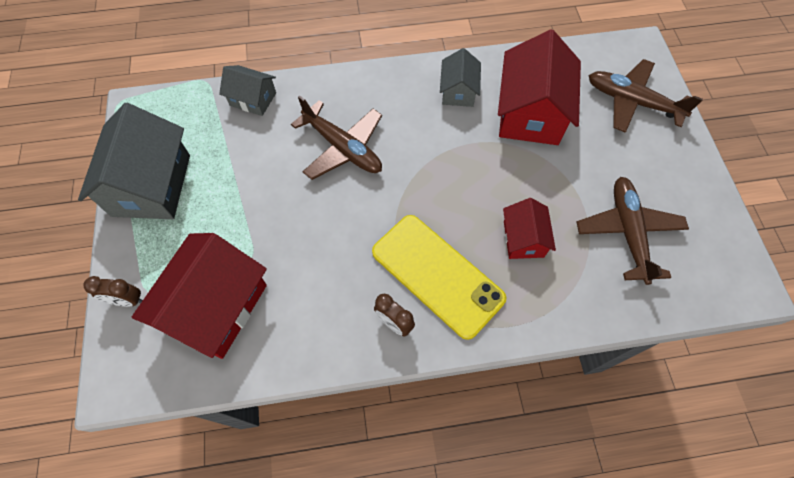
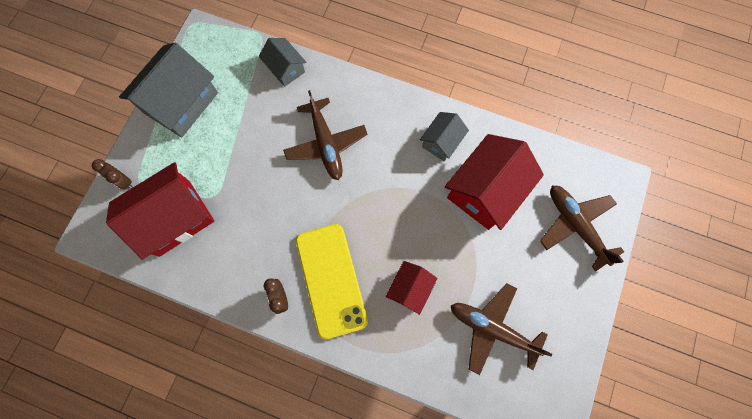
camera: 30 degrees right, 10 degrees up
brown plane [577,177,689,285] -> brown plane turned 90 degrees counterclockwise [451,283,552,375]

